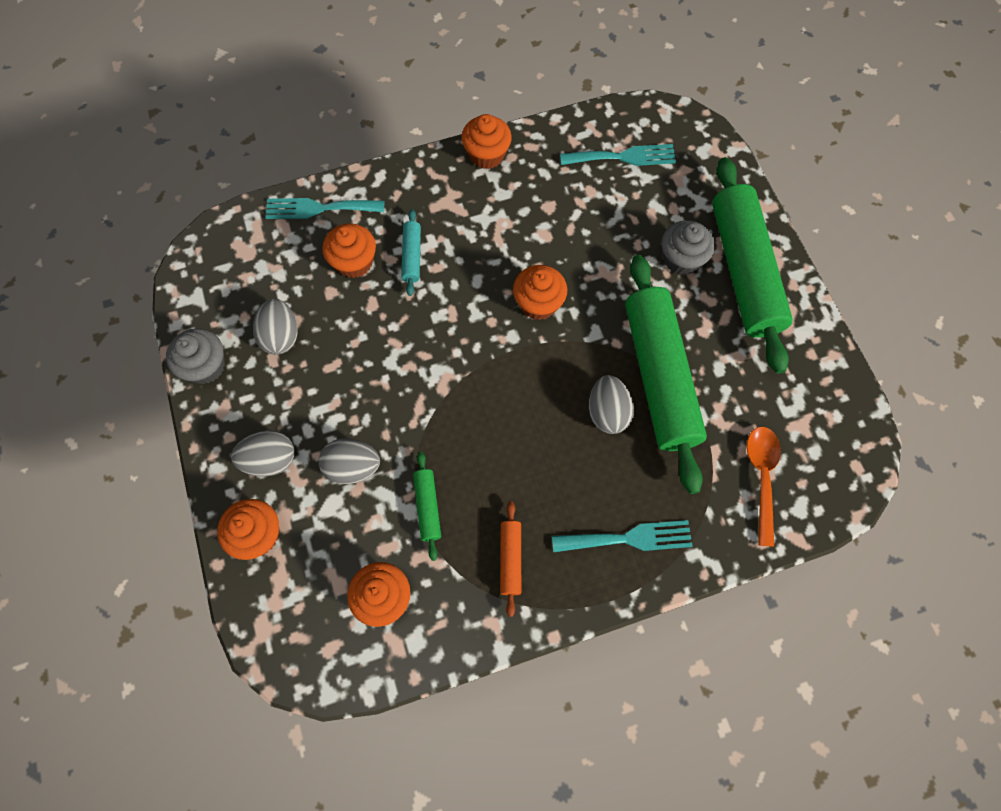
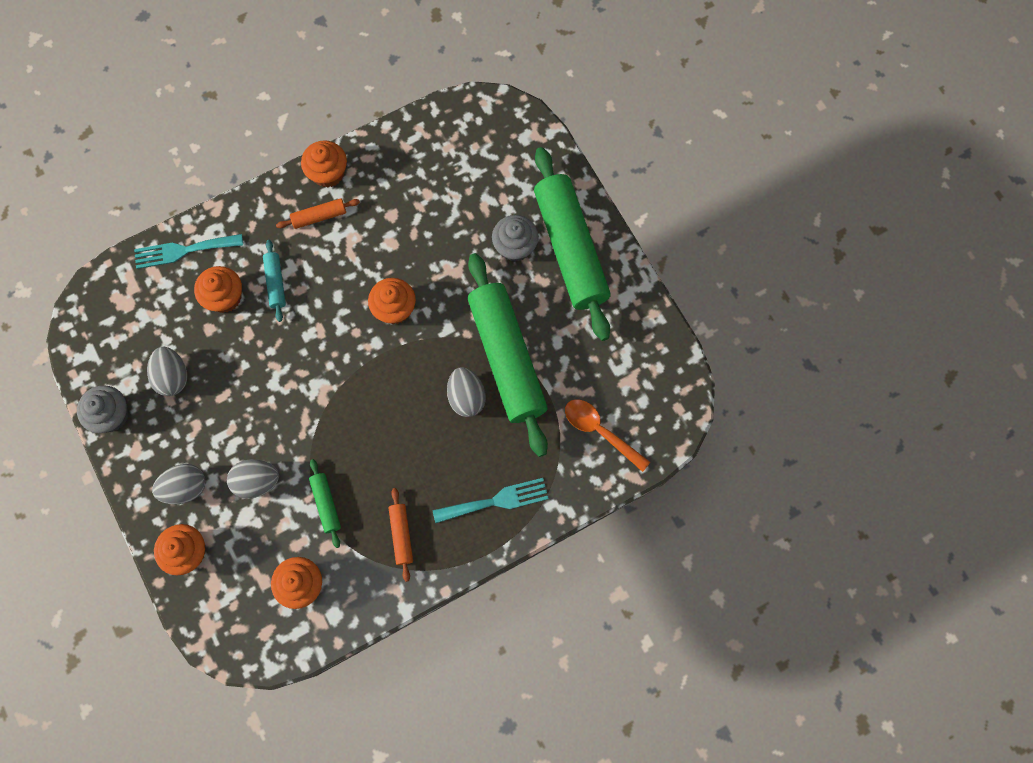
camera: 10 degrees left, 5 degrees up
turquoise fork [560,144,676,166] -> none
orange spoon [747,426,781,547] -> orange spoon turned 45 degrees counterclockwise [565,399,650,472]
none -> orange rolling pin [276,198,360,229]

